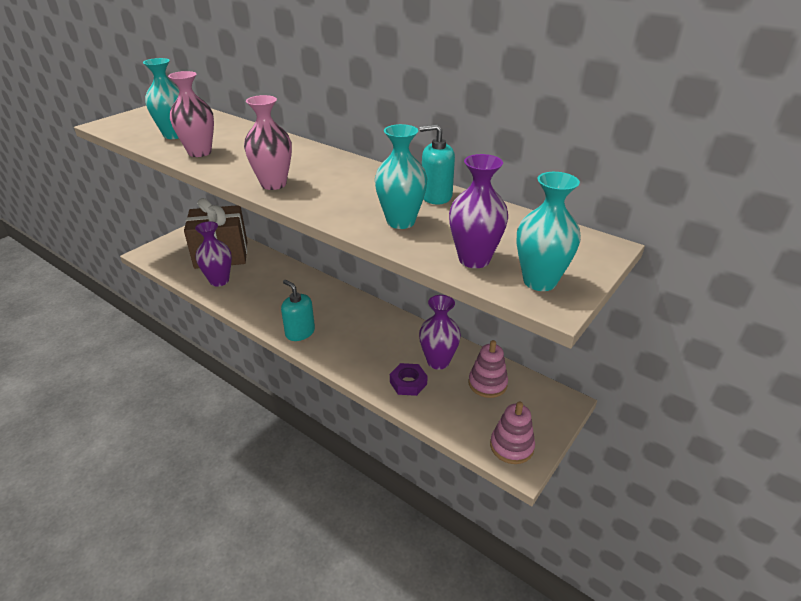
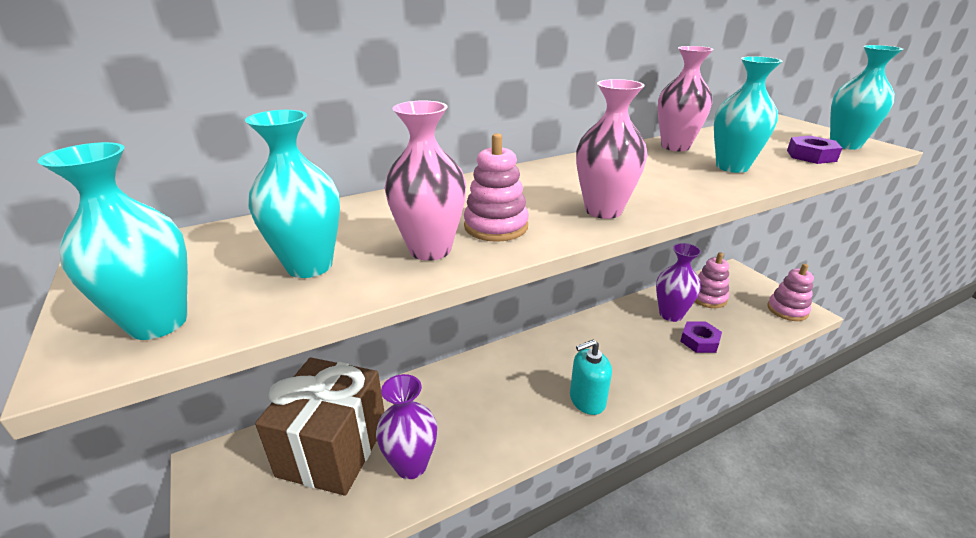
camera: 65 degrees left, 5 degrees down
turquoise soap dispenser [420,124,455,204] -> pink vase [657,46,714,151]
purple vase [449,154,508,268] -> purple nut [787,136,842,164]
none -> turquoise vase [38,142,188,340]
none -> pink stacking toy [464,133,529,242]

